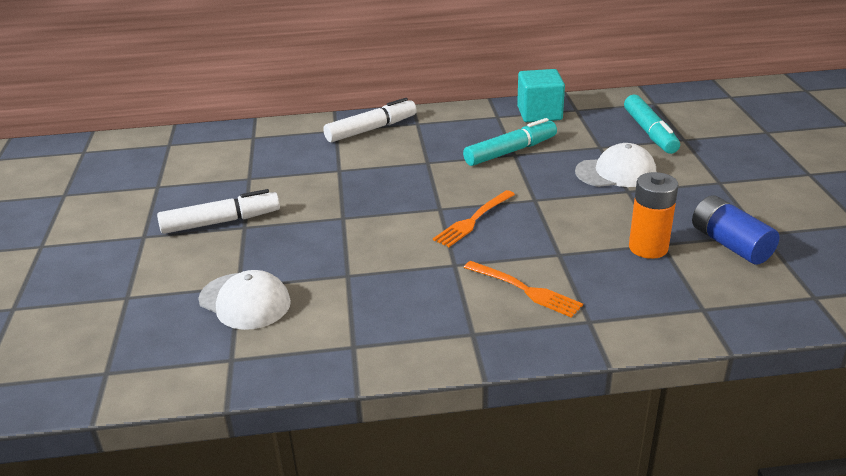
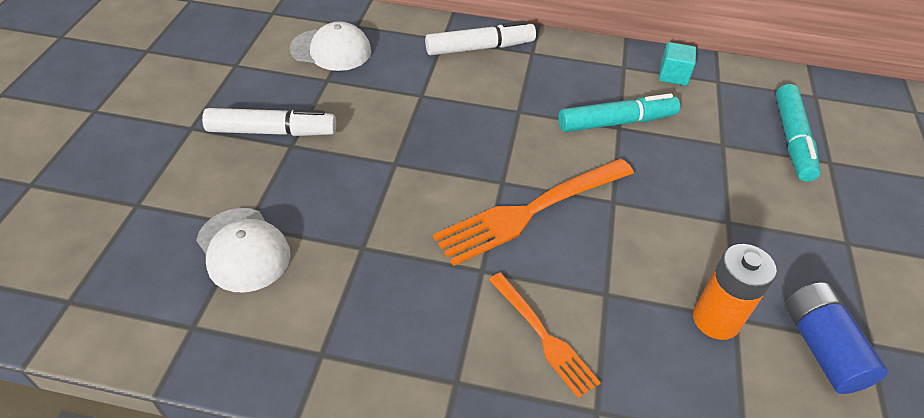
camera: 15 degrees right, 15 degrees up
orange fork [433,190,515,247] -> orange fork [433,159,634,266], size x1.69
turquoise cube [517,69,565,122] -> turquoise cube [659,42,696,86], size x0.63
white cap [575,143,656,187] -> white cap moved to [290,21,371,71]

